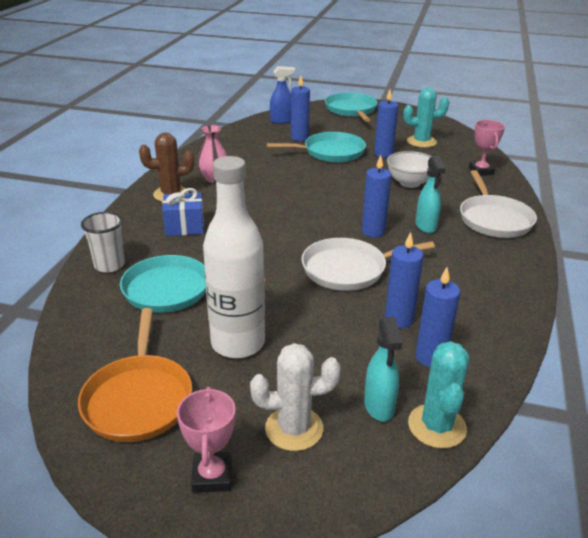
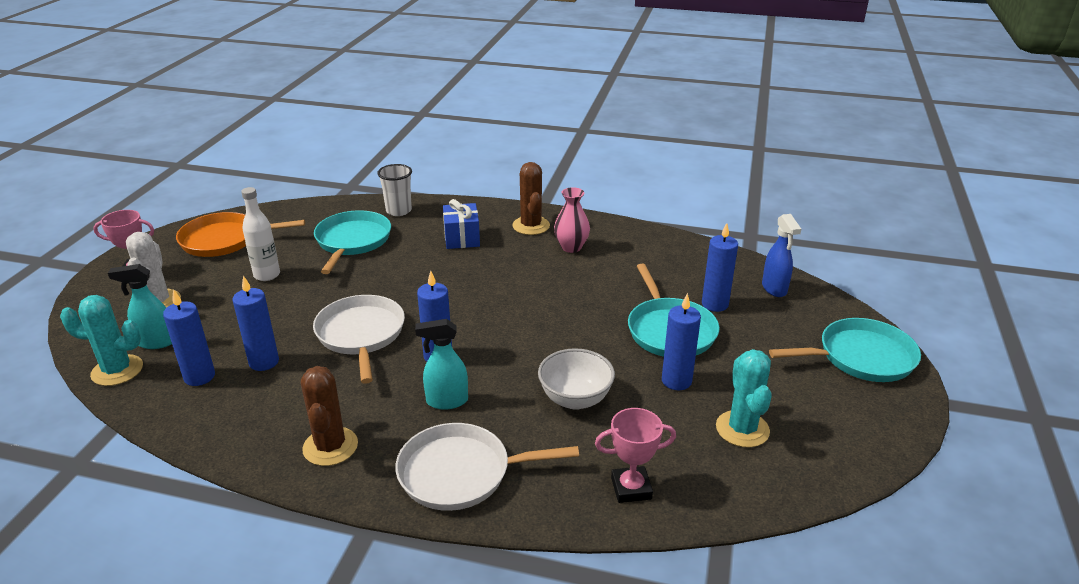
camera: 90 degrees right, 0 degrees up
white bottle [203,156,265,358] -> white bottle [241,187,280,281], size x0.58
none -> brown cactus [301,366,358,466]

